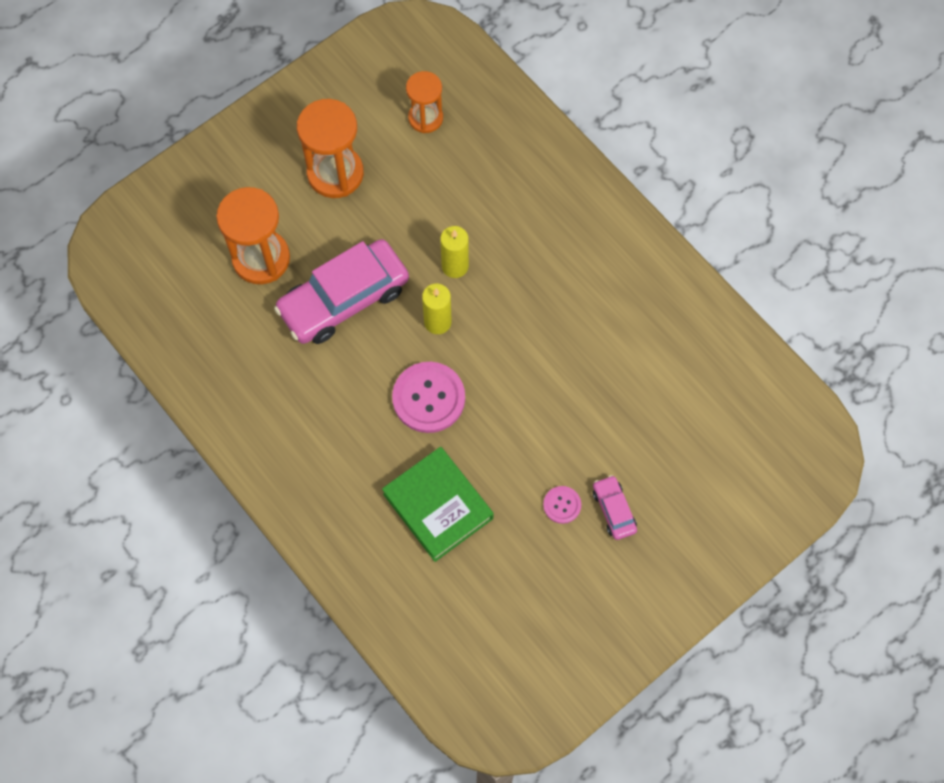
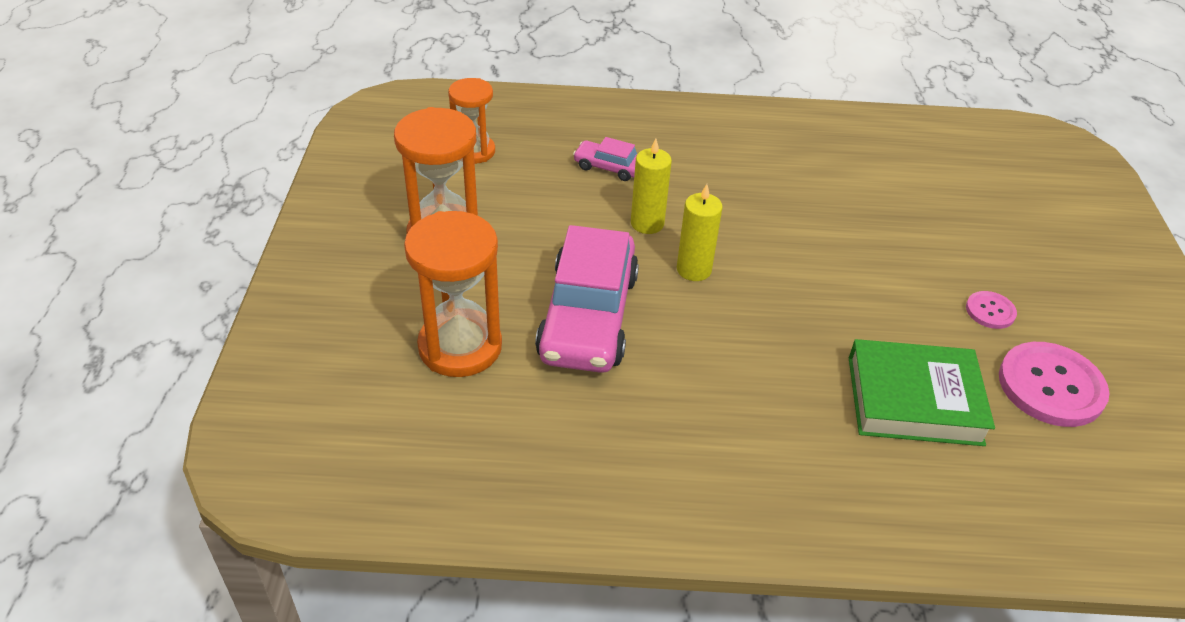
camera: 50 degrees left, 25 degrees down
pink button [392,362,465,433] -> pink button moved to [999,342,1109,427]
pink car [593,475,637,540] -> pink car moved to [573,137,637,181]

